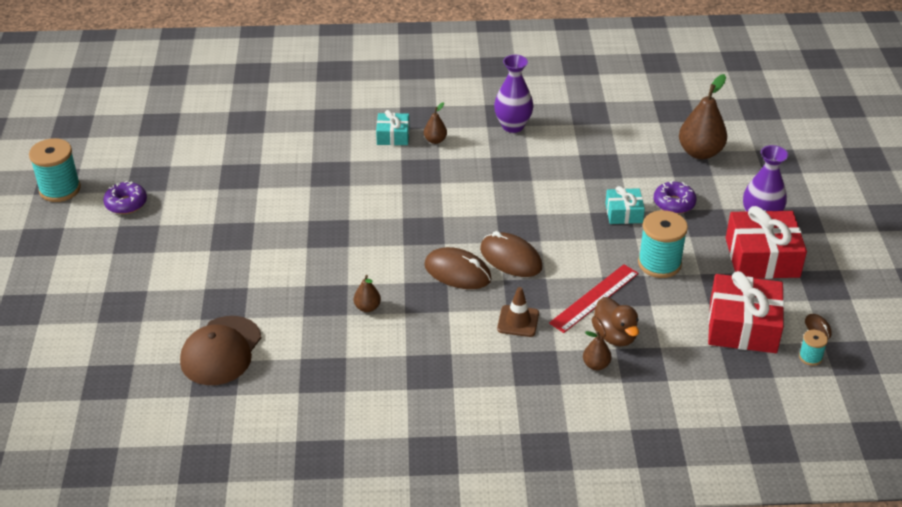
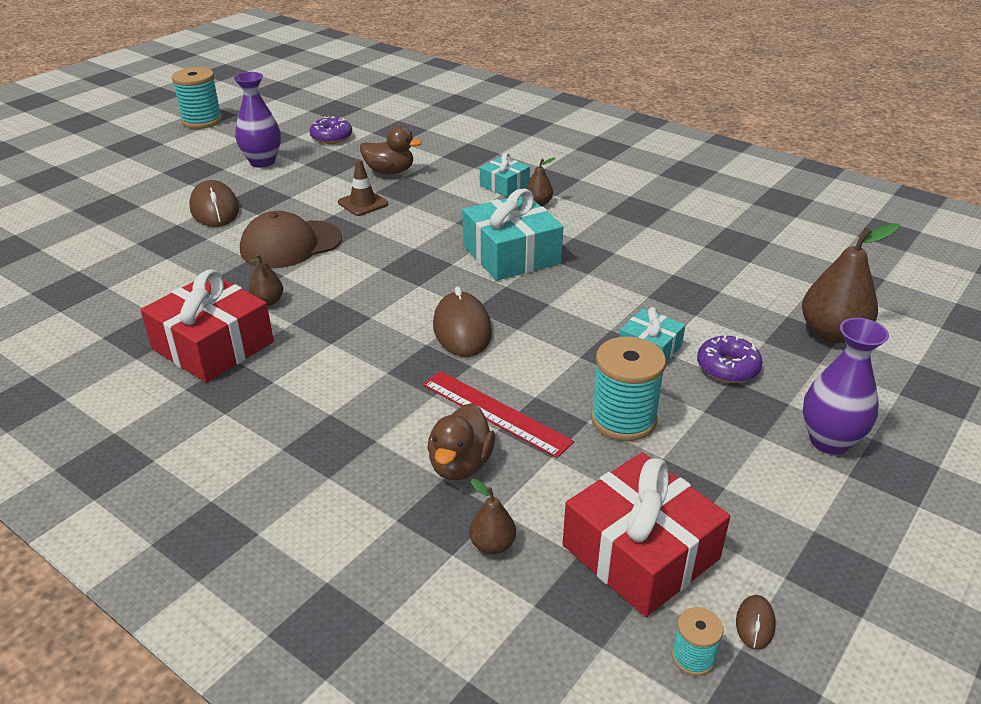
camera: 40 degrees right, 5 degrees down
purple donut [103,181,147,214] -> purple donut moved to [309,116,352,144]
brown cap [180,316,262,385] -> brown cap moved to [240,211,342,268]
brown mouse [424,247,492,289] -> brown mouse moved to [189,180,239,227]
purple vase [494,55,533,133] -> purple vase moved to [234,72,281,167]
brown traffic cone [497,287,539,337] -> brown traffic cone moved to [338,159,388,216]
red ruler [549,264,639,333] -> red ruler turned 45 degrees clockwise [423,371,574,458]
brown pear [583,331,611,370] -> brown pear moved to [469,479,516,555]
red gift [726,206,807,279] -> red gift moved to [141,269,274,383]
none -> brown duck [360,126,422,174]
none -> turquoise gift [462,189,563,281]

